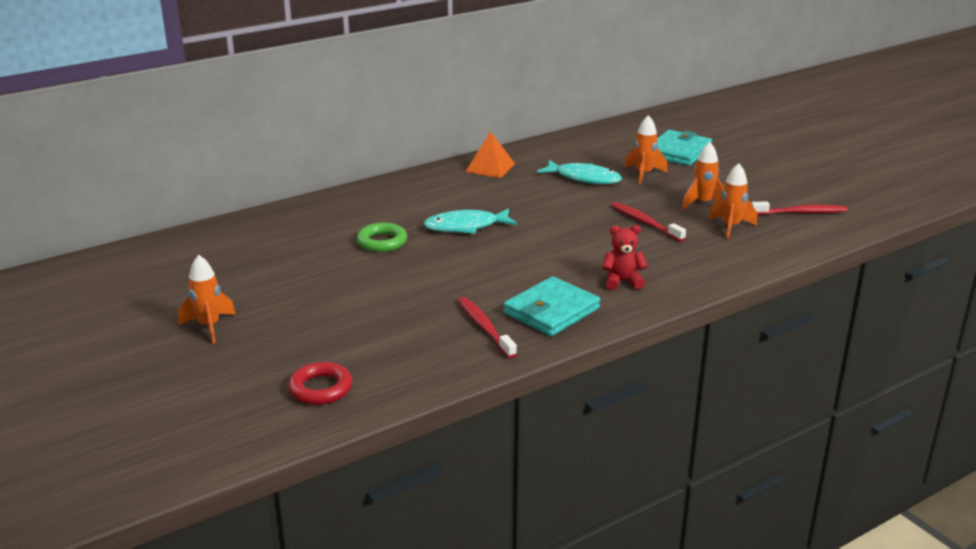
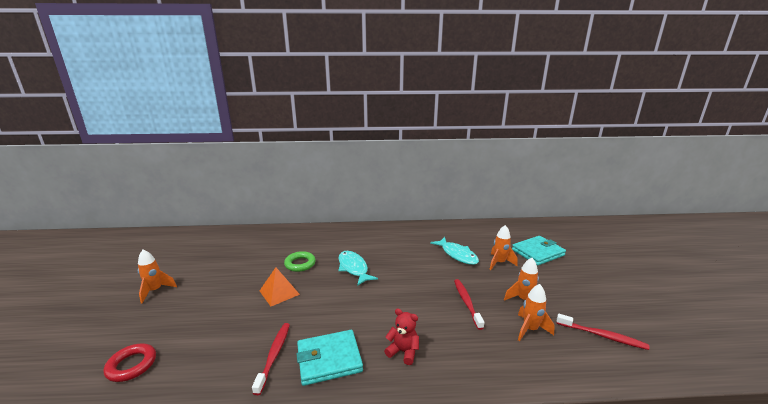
camera: 30 degrees right, 5 degrees down
turquoise fish [423,208,517,234] -> turquoise fish turned 45 degrees clockwise [338,251,378,286]
orange pyramid [465,131,515,178] -> orange pyramid moved to [260,267,300,306]

